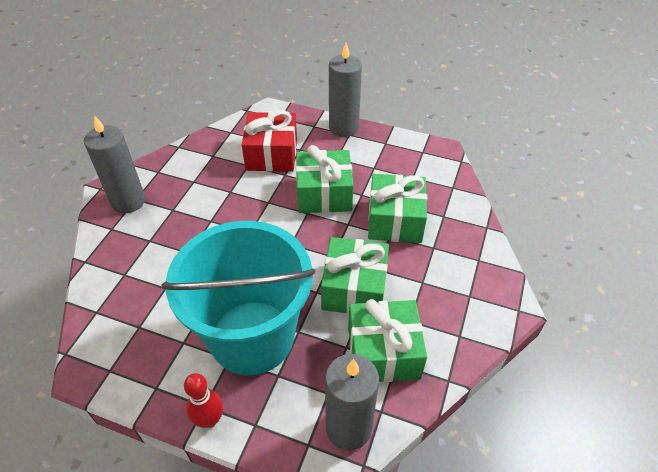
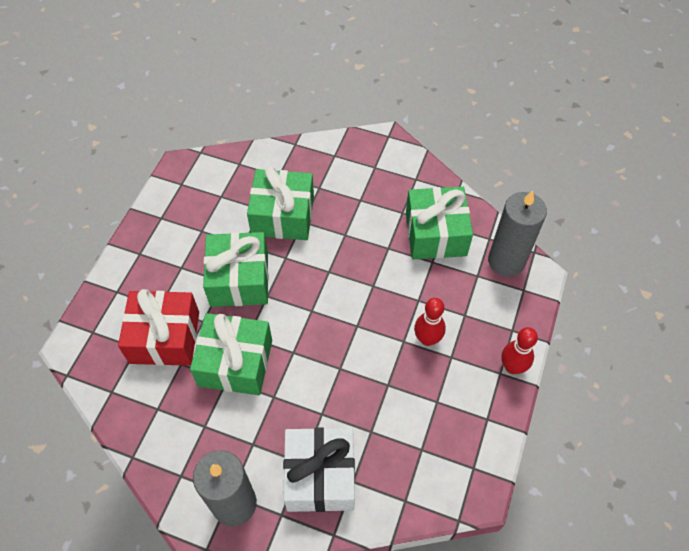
camera: 90 degrees left, 10 degrees up
turquoise bucket [161,221,315,375] -> red bowling pin [414,298,446,346]
green gift [321,237,389,314] -> green gift moved to [190,313,272,395]
grey candle [329,43,362,137] -> none
none -> white gift [283,427,355,512]

